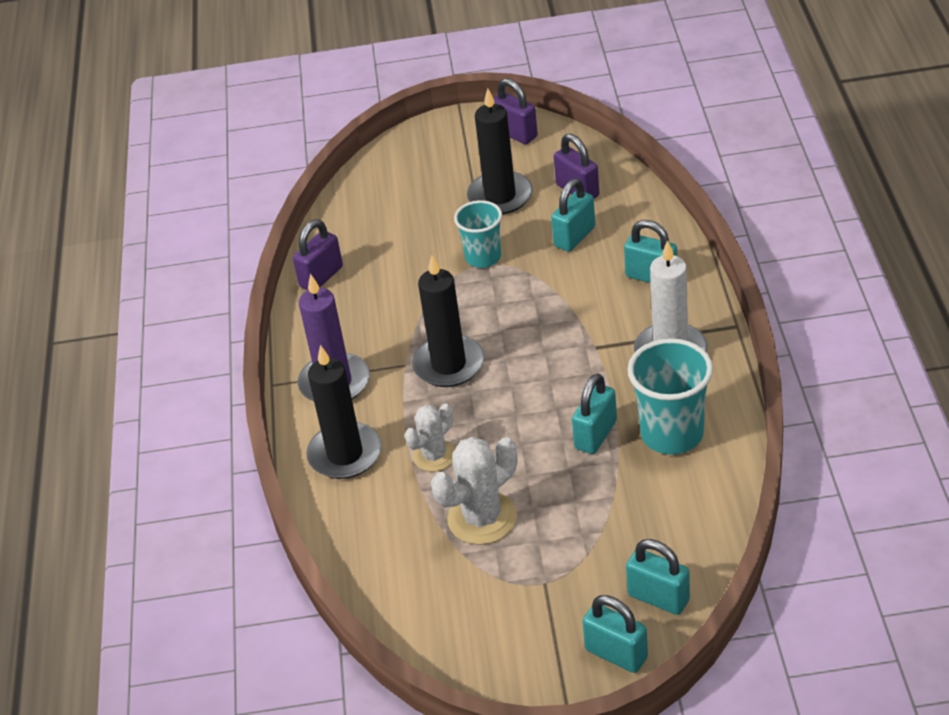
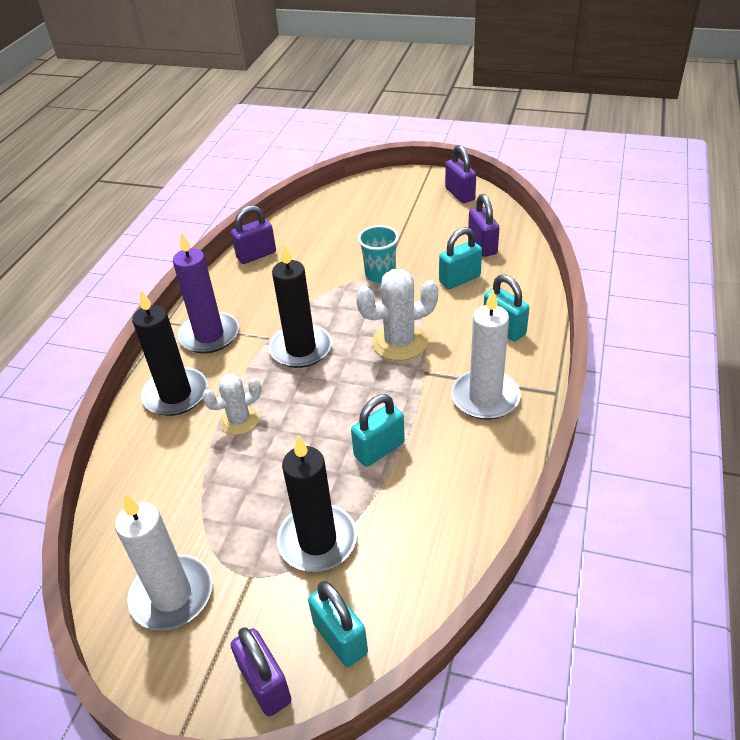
camera: 20 degrees right, 0 degrees up
white cactus [431,437,518,545] -> white cactus moved to [356,269,438,361]
black candle [467,88,533,214] -> black candle moved to [277,435,357,572]
turquoise padlock [583,595,648,673] -> purple padlock [231,627,291,717]
turquoise cup [627,338,713,455] -> none
none -> white candle [115,494,212,631]

